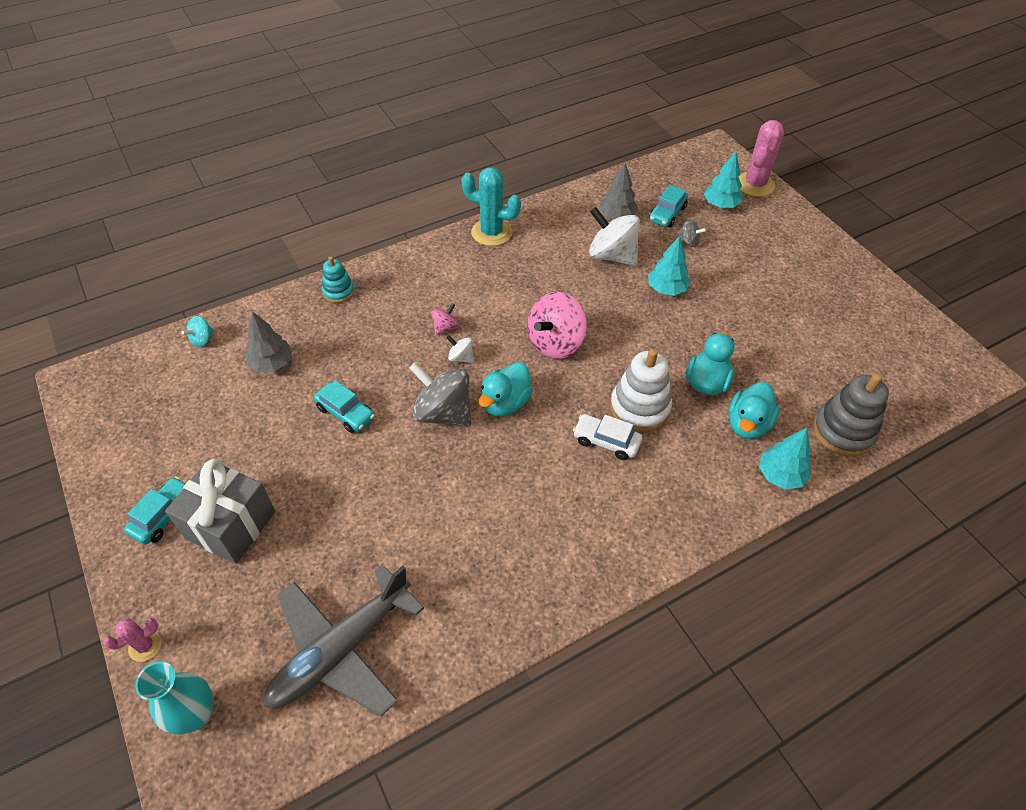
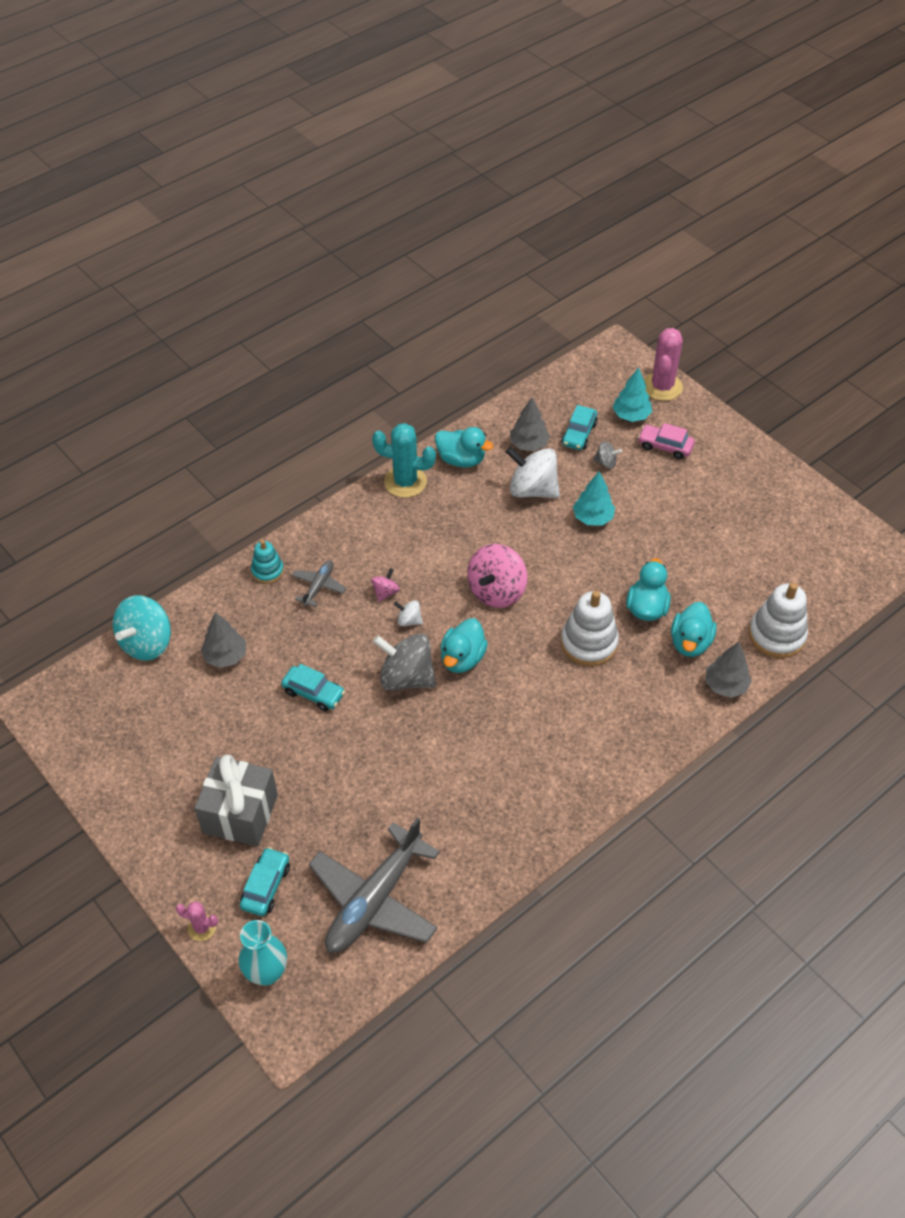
camera: 10 degrees left, 0 degrees up
pink cactus [103,618,162,662] -> pink cactus turned 60 degrees clockwise [176,901,218,941]
turquoise car [124,477,186,545] -> turquoise car moved to [240,847,290,916]
turquoise spinning top [182,316,214,347] -> turquoise spinning top [113,595,171,661], size x2.12
white car [573,414,642,460] -> none
turquoise tree [759,428,811,490] -> grey tree [705,642,752,698]
grey stacking toy [813,373,889,457] -> white stacking toy [749,583,808,658]
none -> grey plane [292,560,347,607]
none -> turquoise duck [435,427,493,468]
none -> pink car [638,423,695,460]

